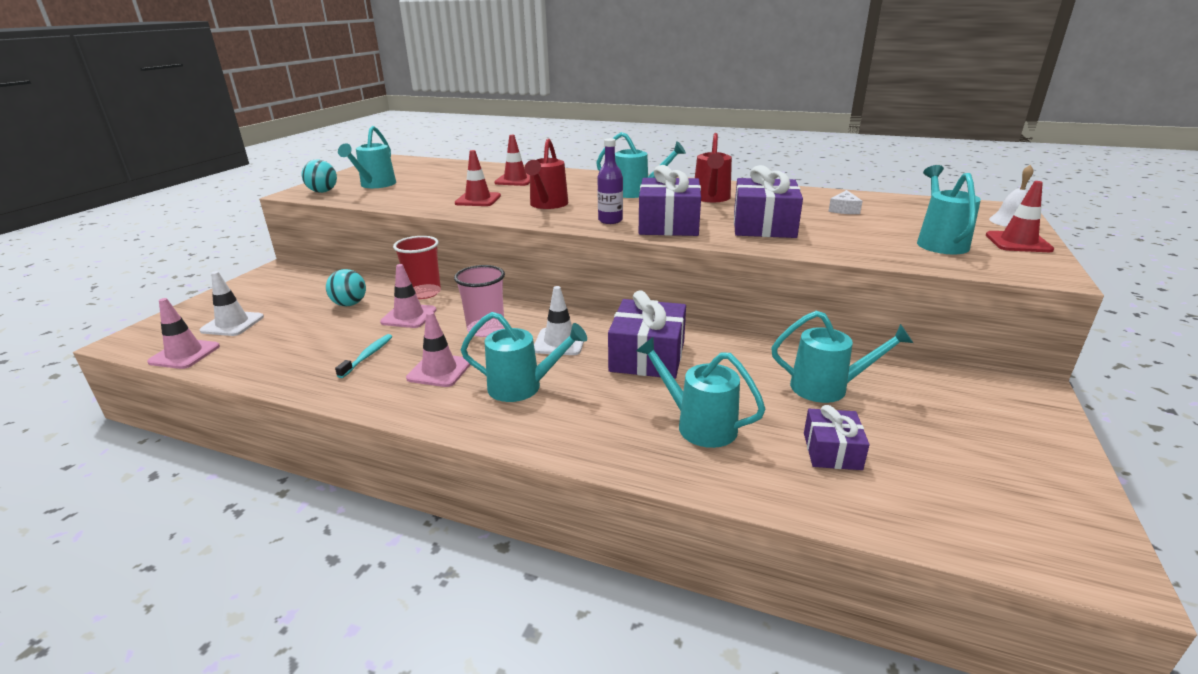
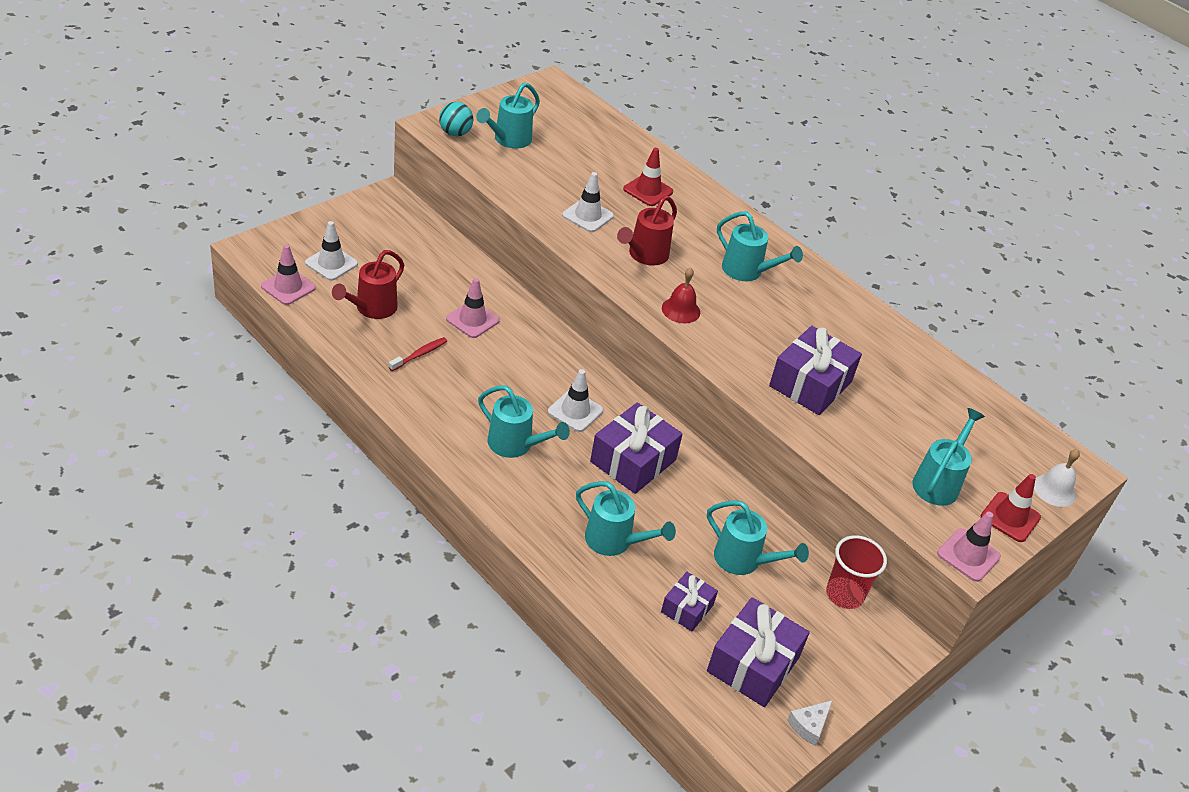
camera: 20 degrees right, 15 degrees up
turquoise ball [326,269,366,306] -> none
turquoise toothbrush [335,334,393,378] -> red toothbrush [389,337,447,371]
red cup [393,236,441,299] -> red cup moved to [826,535,887,609]
pink traffic cone [406,311,471,387] -> pink traffic cone moved to [937,511,1001,582]
pink cup [454,265,505,337] -> none
red traffic cone [455,150,501,206] -> white traffic cone [562,172,614,232]
purple bottle [597,138,623,224] -> red bell [662,267,700,323]
turquoise watering can [636,337,766,448] -> turquoise watering can turned 150 degrees clockwise [576,481,676,556]
purple gift [639,165,701,236] -> purple gift moved to [707,597,810,707]
red watering can [695,133,732,202] -> red watering can moved to [332,250,404,319]
white cheese [828,190,863,214] -> white cheese moved to [787,700,833,746]

